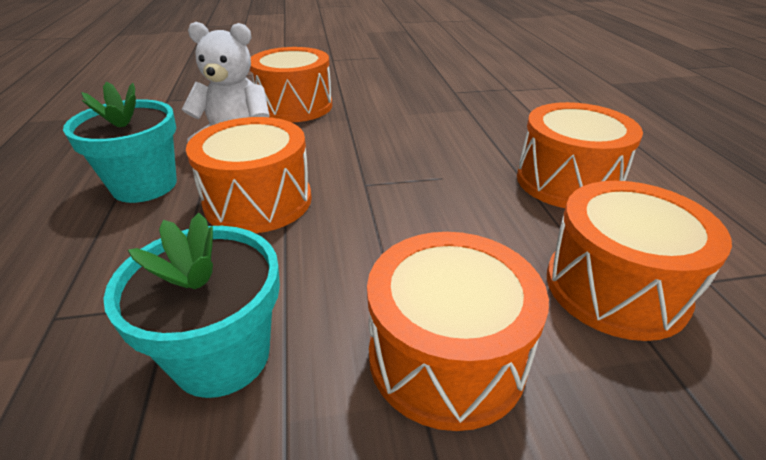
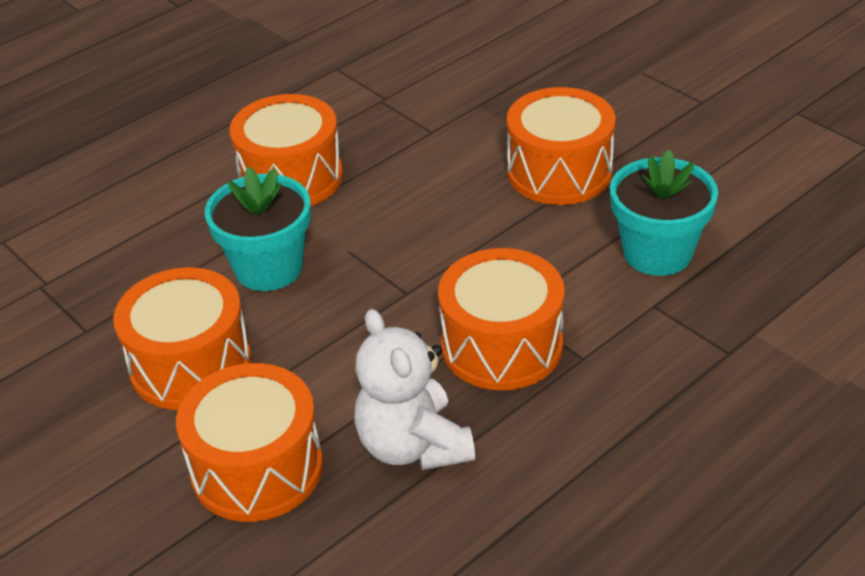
camera: 120 degrees left, 5 degrees up
turquoise flower pot [63,81,177,203] -> turquoise flower pot moved to [205,167,311,291]
orange drum [547,181,732,341] -> orange drum moved to [113,267,251,410]

